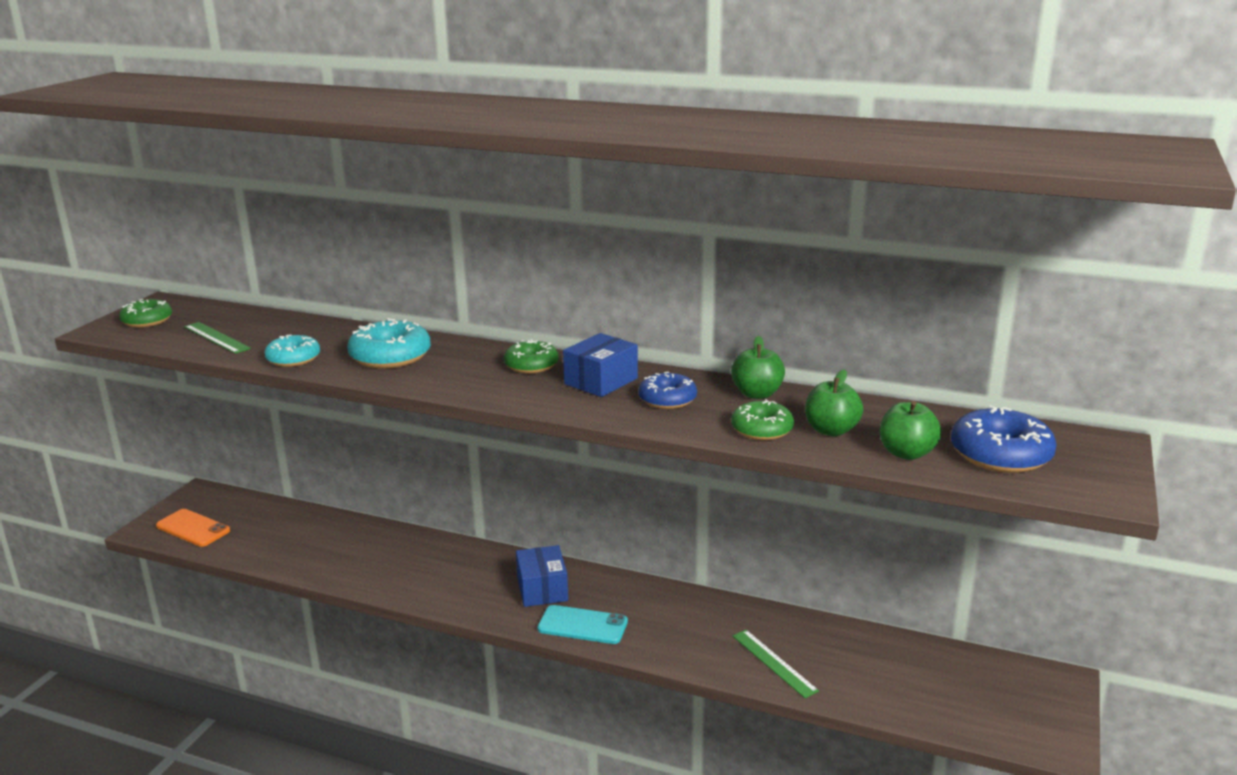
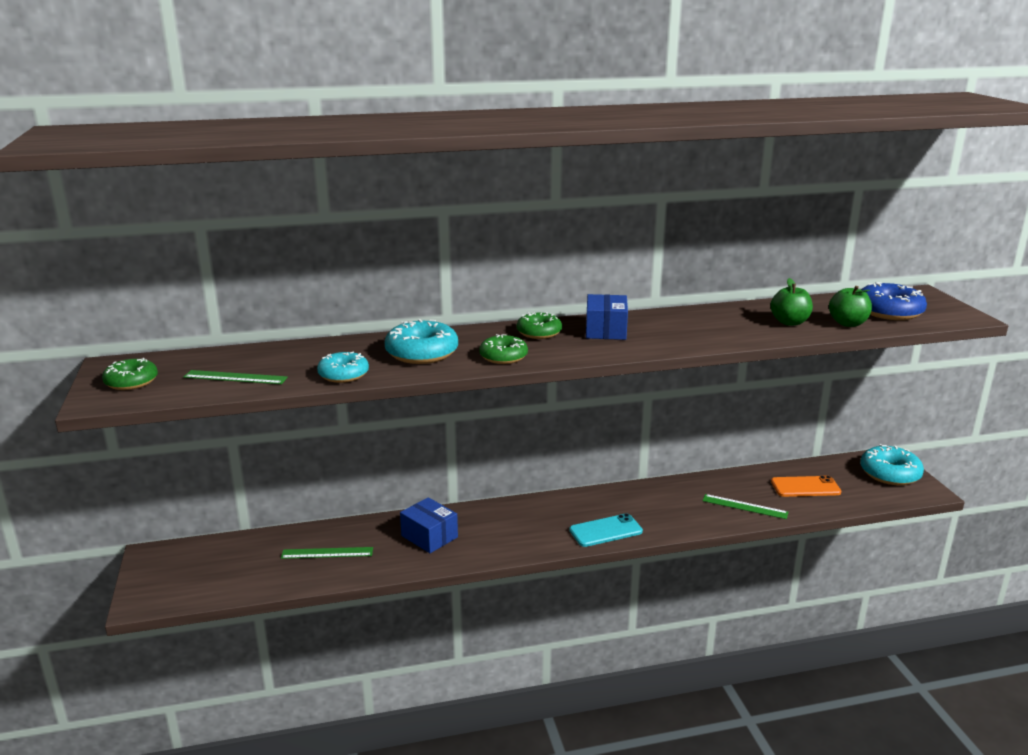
camera: 35 degrees left, 0 degrees up
orange phone [156,509,230,547] -> orange phone moved to [771,476,841,497]
blue box [516,545,568,607] -> blue box moved to [400,497,458,553]
blue donut [638,372,697,409] -> none
green apple [731,336,785,399] -> none
green donut [731,399,794,440] -> green donut moved to [479,334,528,364]
none -> green ruler [281,547,373,559]
none -> turquoise donut [860,444,924,485]

